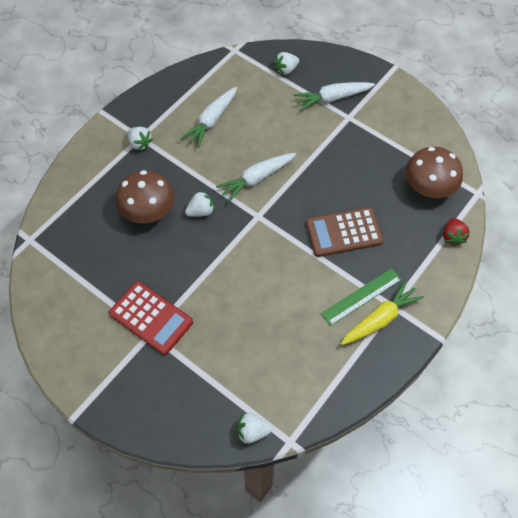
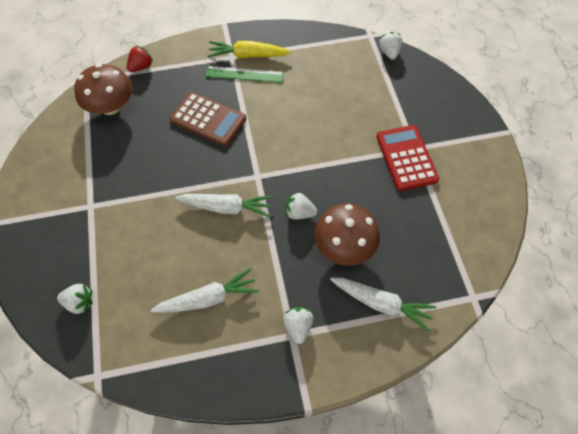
camera: 140 degrees left, 0 degrees up
white strawberry [237,413,272,444] -> white strawberry turned 135 degrees counterclockwise [379,32,402,60]
white carrot [293,82,375,111] -> white carrot moved to [330,278,436,332]

